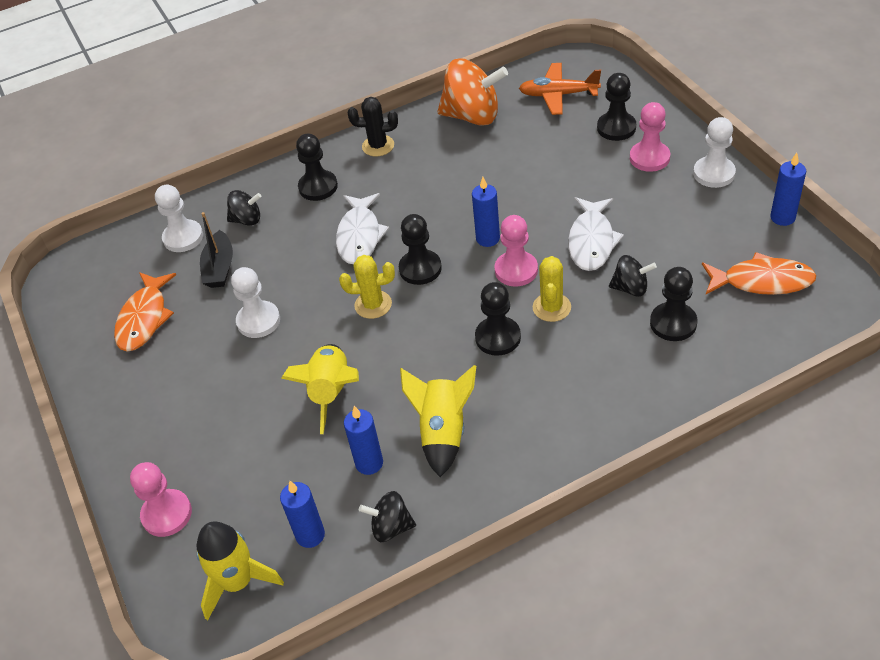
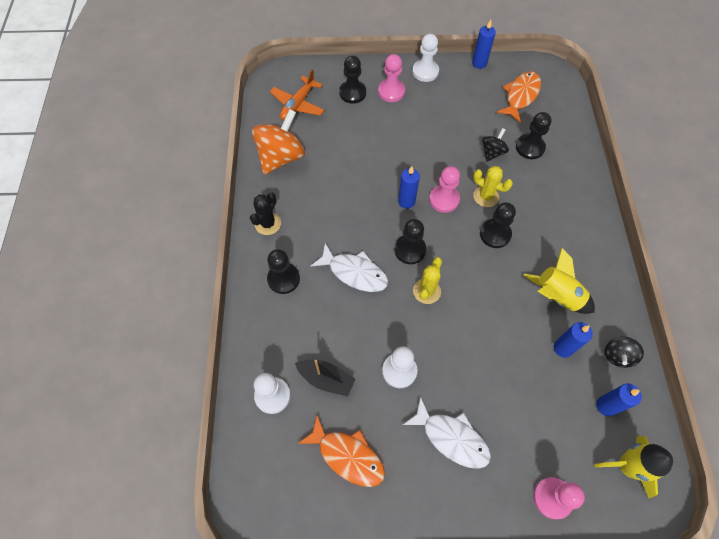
camera: 70 degrees left, 15 degrees up
black spinning top [227,190,262,226] -> none
yellow rocket [281,344,359,434] -> none
white fish [568,197,624,271] -> white fish moved to [403,396,491,469]

